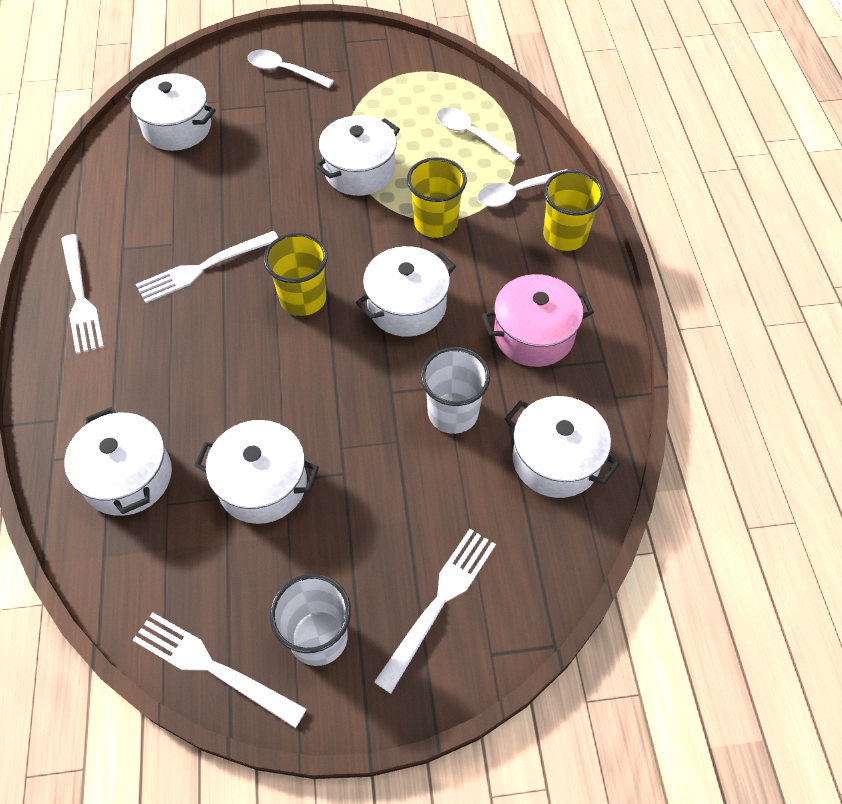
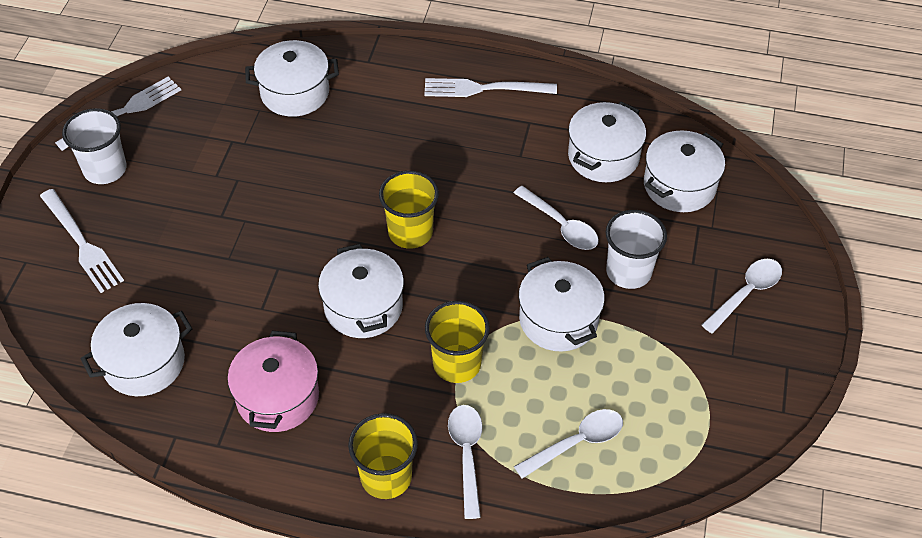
camera: 110 degrees right, 5 degrees down
white fork [136,231,278,303] -> none
white pot [194,420,319,524] -> white pot moved to [568,102,646,182]
white cup [421,347,490,434] -> white cup moved to [606,210,667,289]
none -> white spoon [514,186,599,250]

